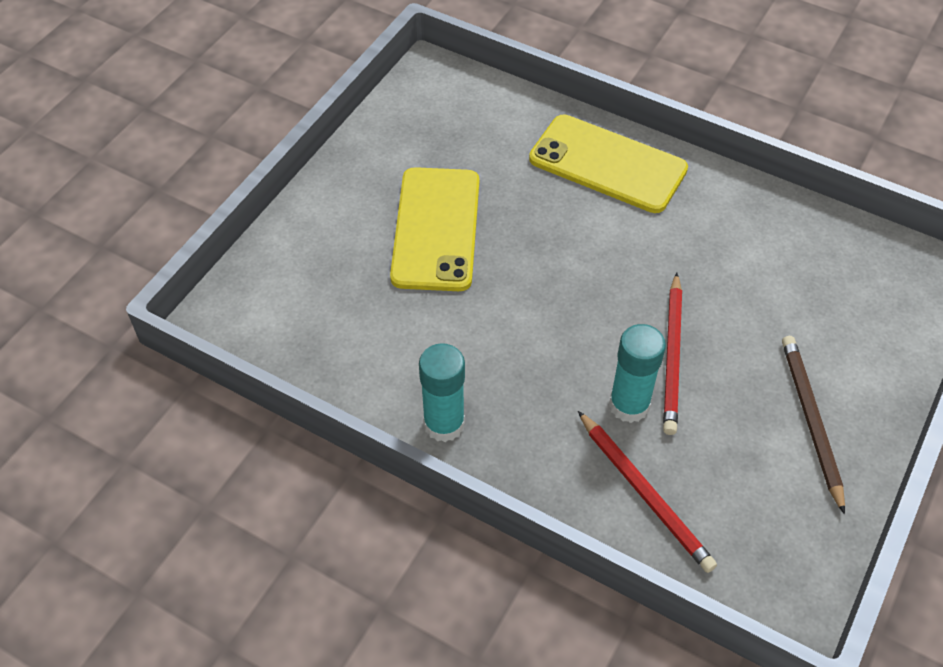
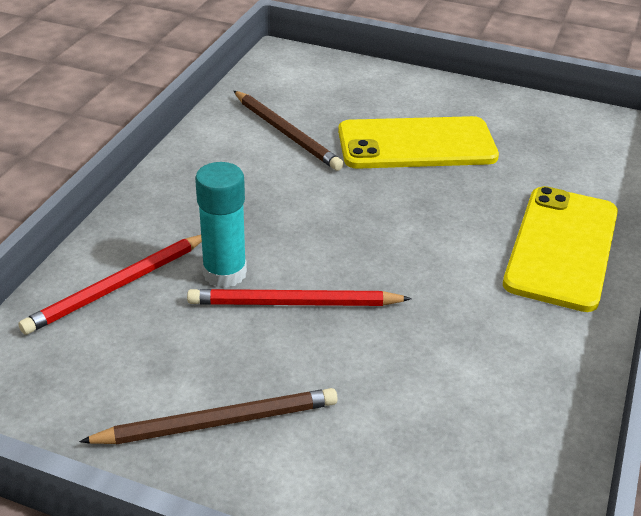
camera: 80 degrees right, 15 degrees down
turquoise glue stick [419,343,465,442] -> none
none -> brown pencil [234,91,344,171]

